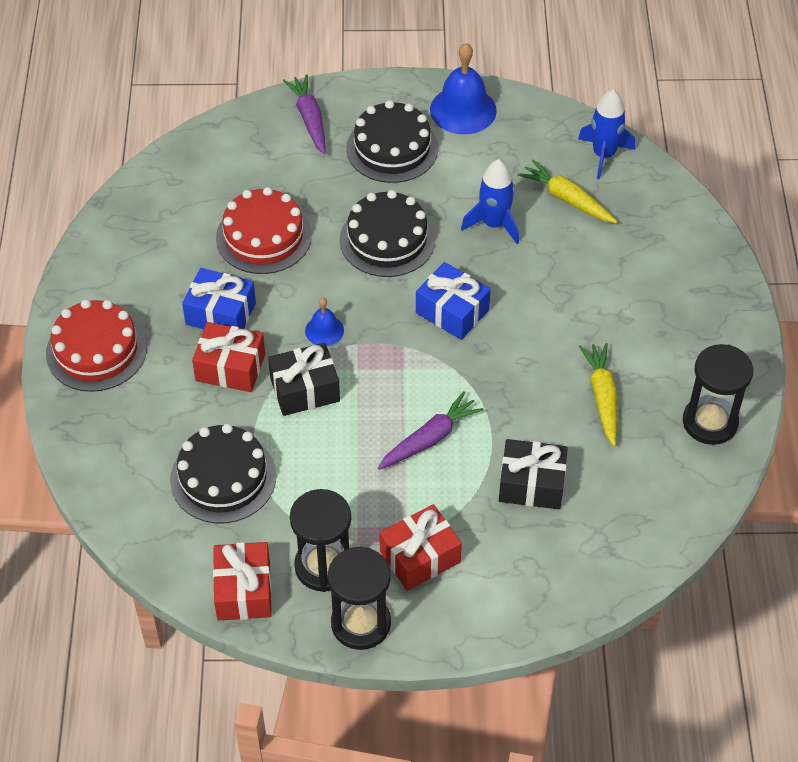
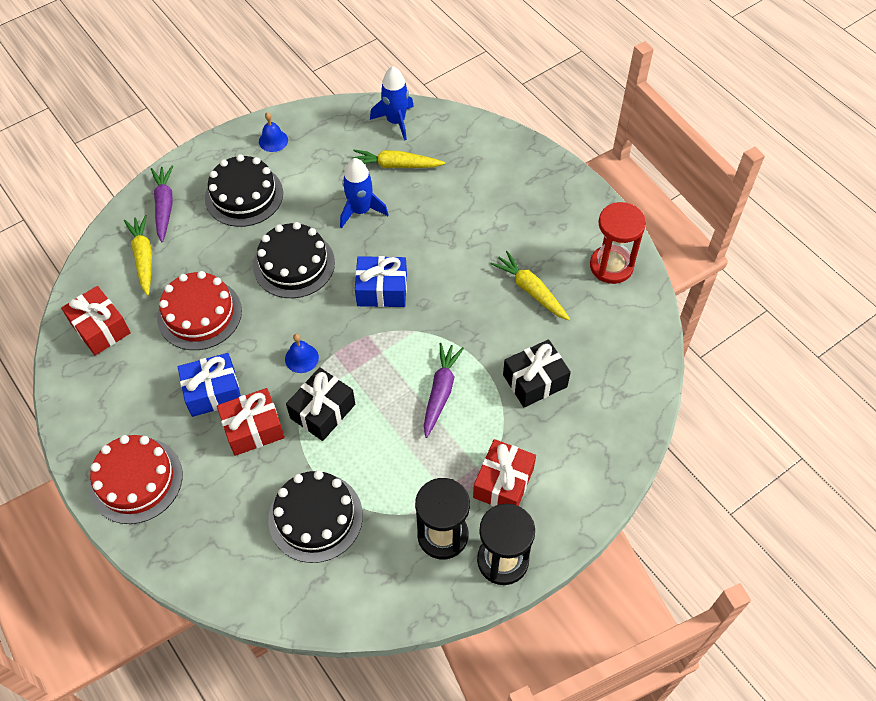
camera: 35 degrees left, 5 degrees up
red gift [213,542,272,621] -> red gift moved to [61,286,131,355]
purple carrot [283,74,326,154] -> purple carrot turned 45 degrees clockwise [151,166,173,242]
blue bell [430,43,497,134] -> blue bell [259,112,288,152], size x0.53
black hourglass [683,344,753,445] -> red hourglass [590,202,646,284]
none -> yellow carrot [124,215,152,296]

